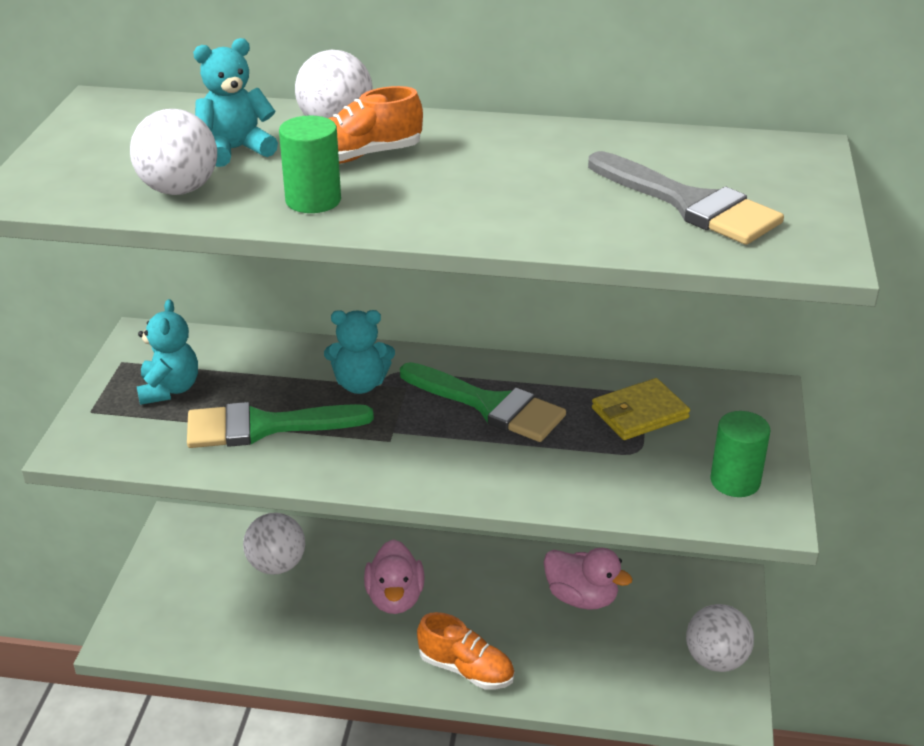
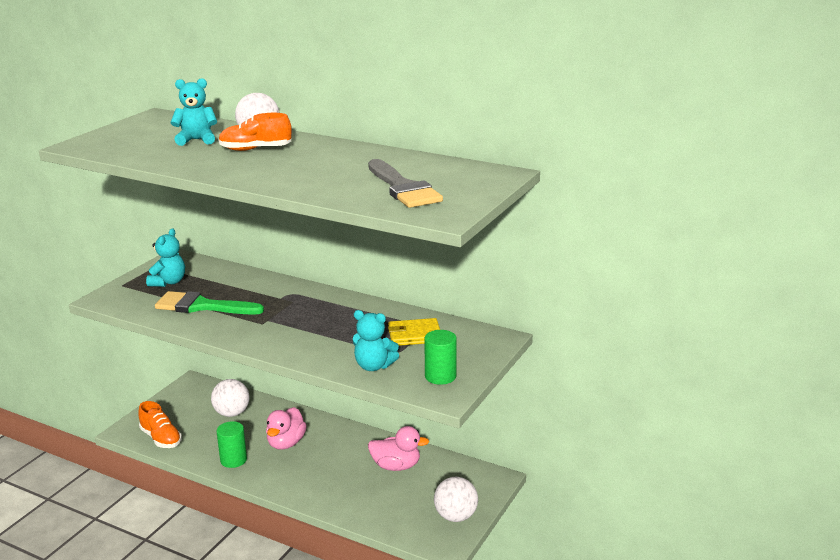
camera: 20 degrees right, 10 degrees down
white ball [130,109,217,195] -> none
green cylinder [279,115,341,213] -> green cylinder moved to [217,421,247,468]
turquoise teddy bear [324,310,395,394] -> turquoise teddy bear moved to [353,310,399,371]
green brush [400,362,566,442] -> none
orange shoe [417,612,514,690] -> orange shoe moved to [138,401,182,448]
pink duck [544,548,632,610] -> pink duck turned 45 degrees counterclockwise [368,426,429,471]

